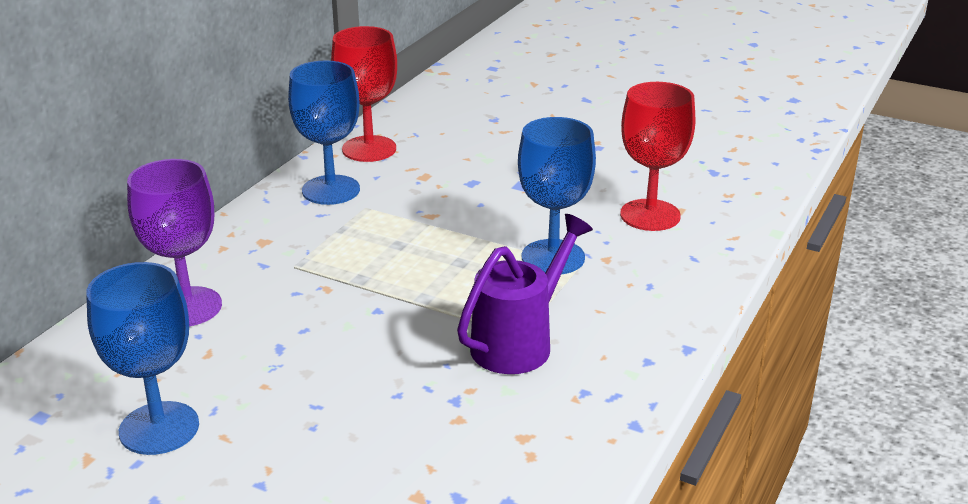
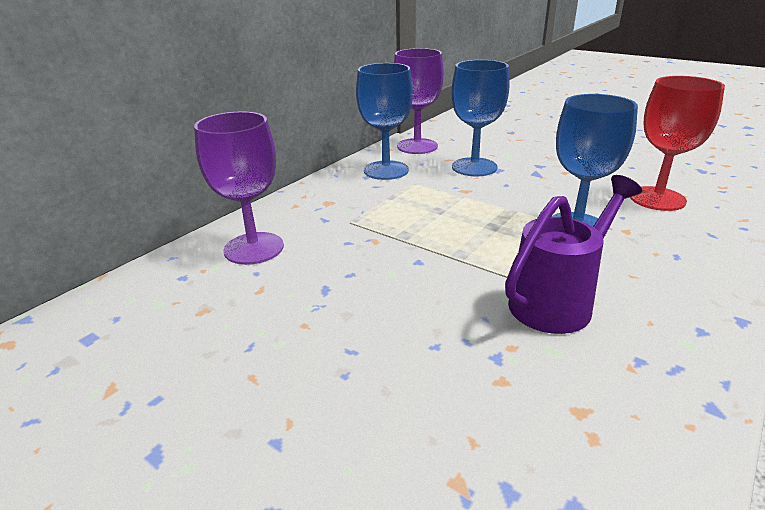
camera: 10 degrees right, 0 degrees up
blue goblet [86,262,199,455] -> blue goblet moved to [452,60,509,176]
red goblet [331,26,397,162] -> purple goblet [394,48,444,154]

